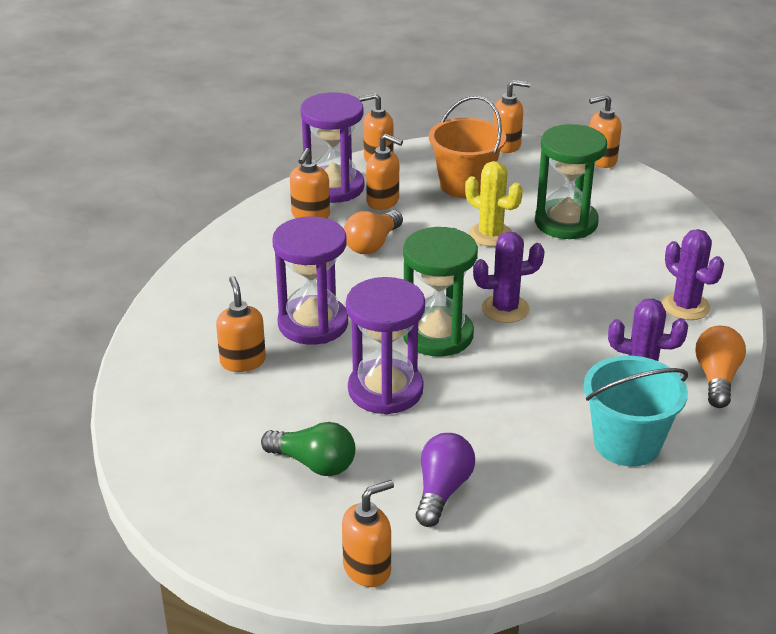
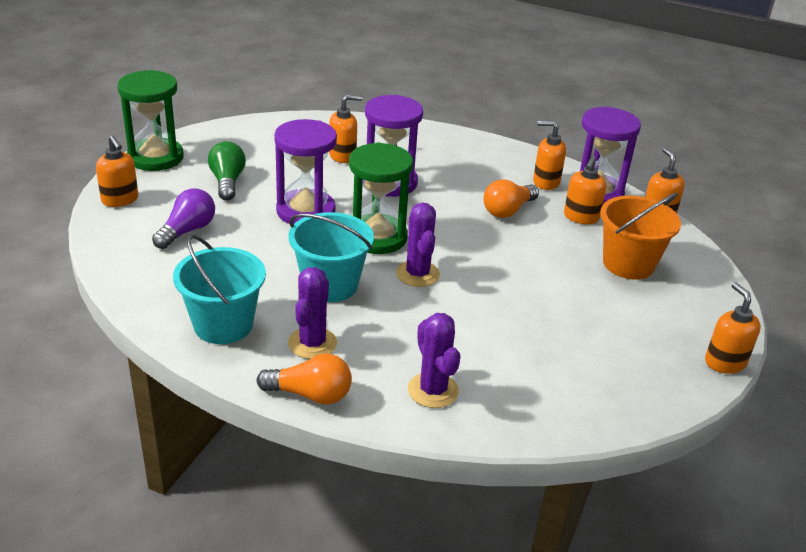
camera: 85 degrees right, 0 degrees up
green light bulb [261,422,355,476] -> green light bulb turned 150 degrees clockwise [208,141,246,200]
orange light bulb [344,210,403,254] -> orange light bulb turned 75 degrees counterclockwise [483,179,539,218]
purple light bulb [416,433,475,527] -> purple light bulb turned 75 degrees counterclockwise [152,188,215,249]
yellow cactus [465,161,523,247] -> none
orange soap dispenser [493,80,530,153] -> none
green hourglass [535,124,607,239] -> green hourglass moved to [118,70,184,171]
purple cactus [662,229,724,320] -> purple cactus turned 75 degrees counterclockwise [408,313,460,408]
none -> turquoise bucket [288,212,374,302]

